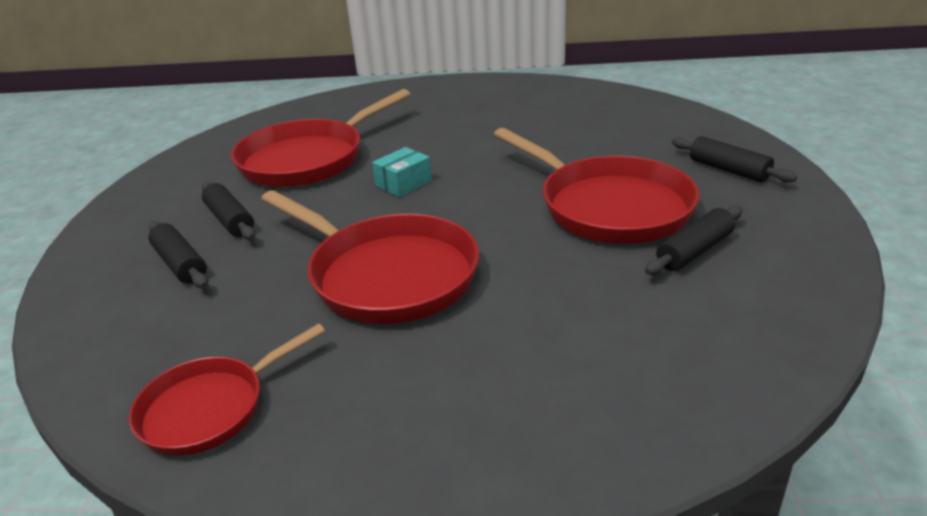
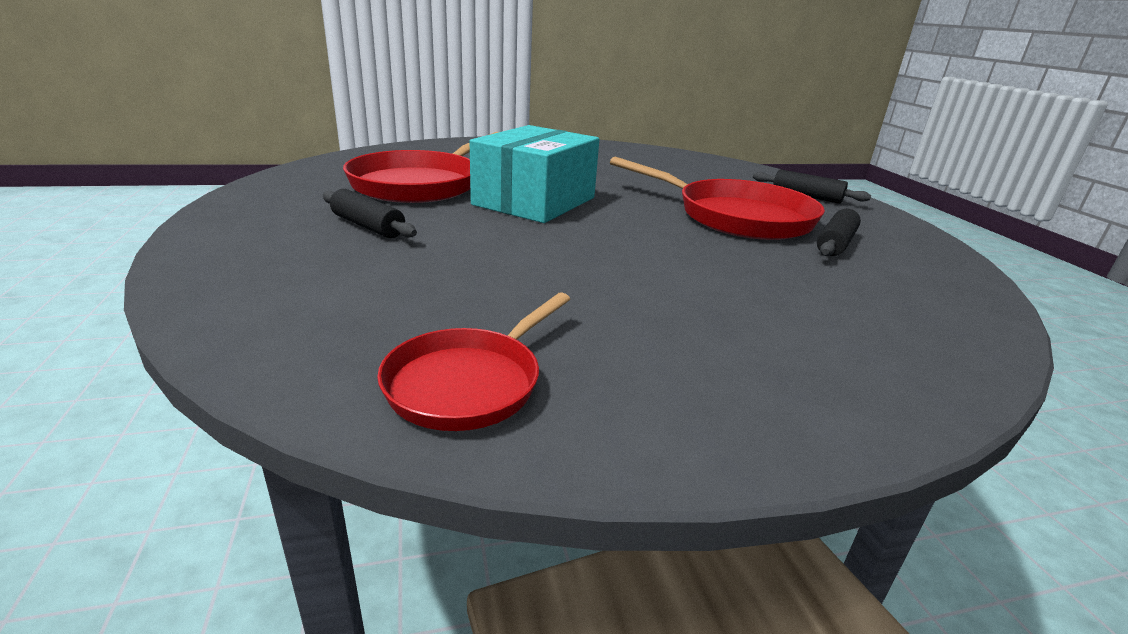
camera: 20 degrees left, 5 degrees down
black rolling pin [149,221,208,288] -> none
red pan [261,190,479,324] -> none
turquoise box [372,147,432,197] -> turquoise box [470,125,599,223], size x2.34

